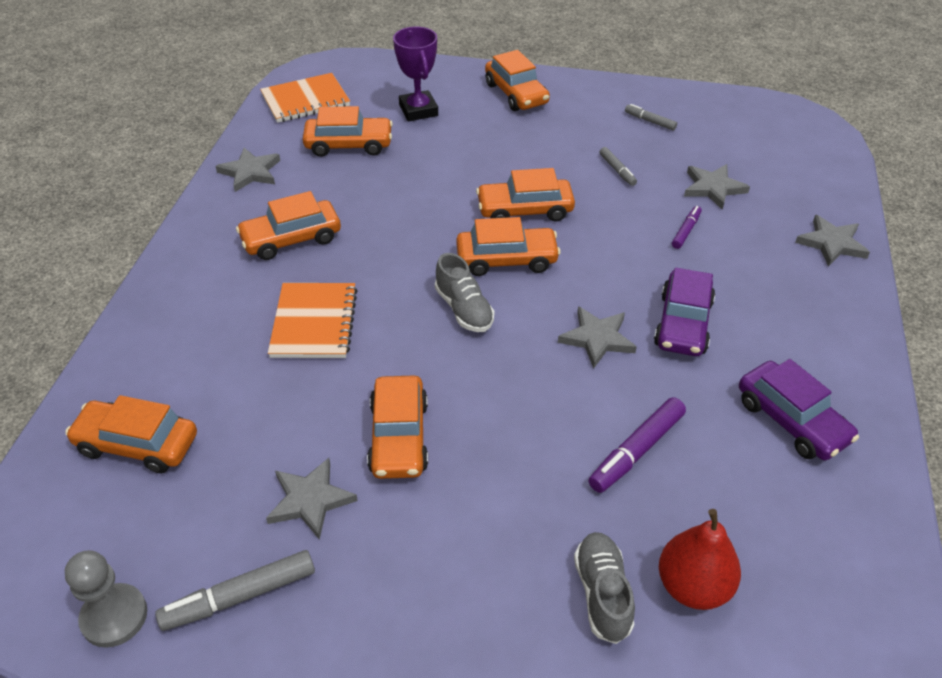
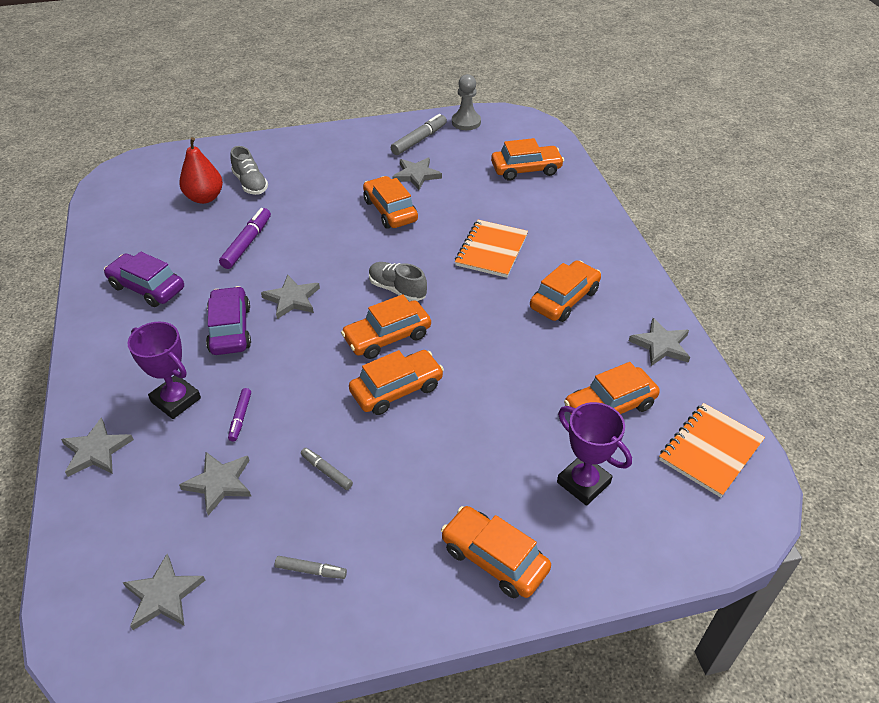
camera: 155 degrees right, 0 degrees up
orange notebook [268,283,358,358] -> orange notebook turned 45 degrees clockwise [455,220,528,278]
none -> grey star [123,554,205,630]
none -> purple trophy [127,322,201,419]

